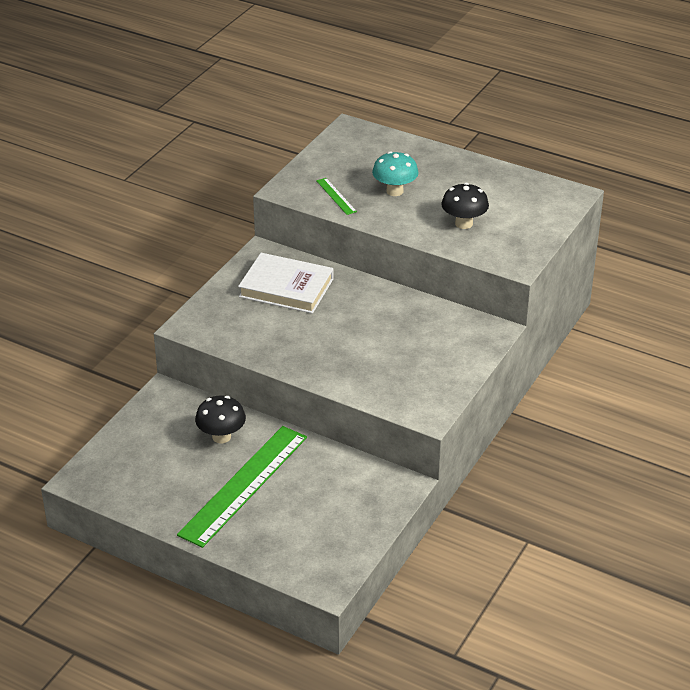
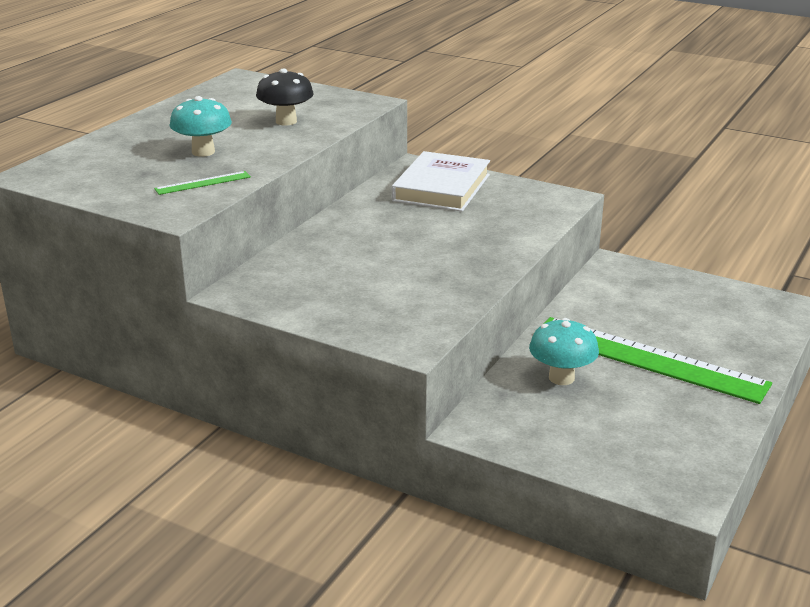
camera: 90 degrees left, 10 degrees down
black mushroom [195,395,246,443] -> turquoise mushroom [529,318,599,385]
white book [238,253,334,314] -> white book moved to [392,151,490,212]

